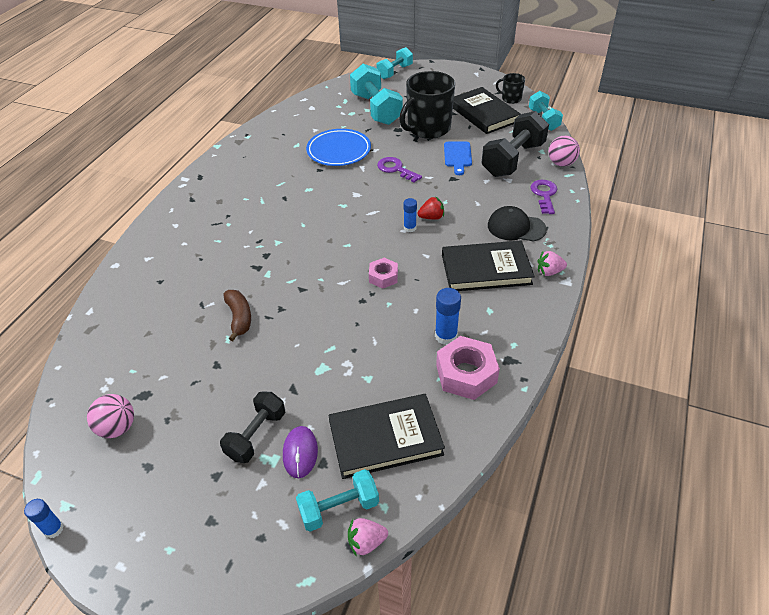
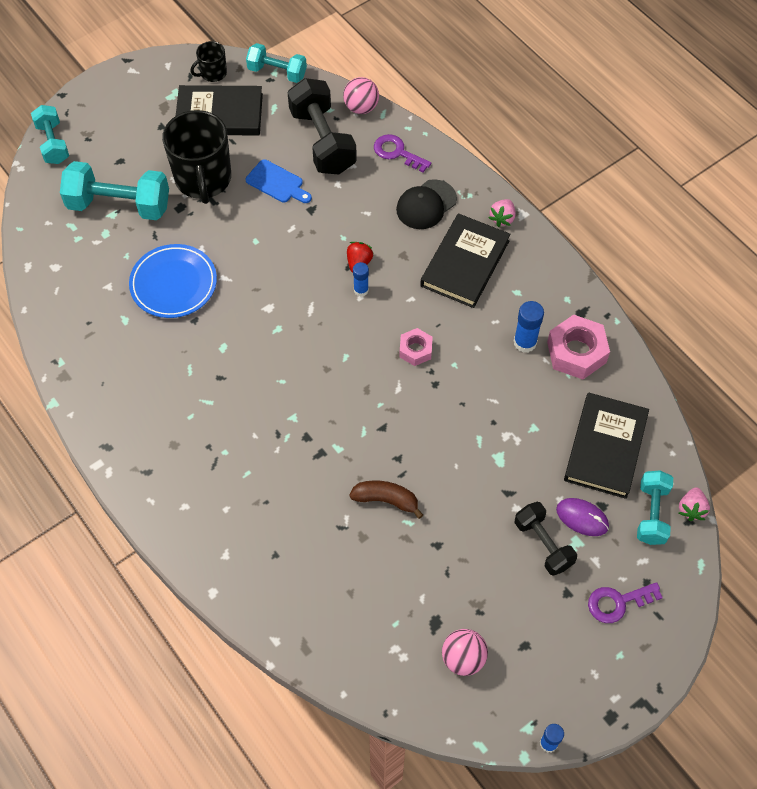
camera: 60 degrees left, 15 degrees up
purple key [377,157,422,183] -> purple key moved to [588,582,663,623]

